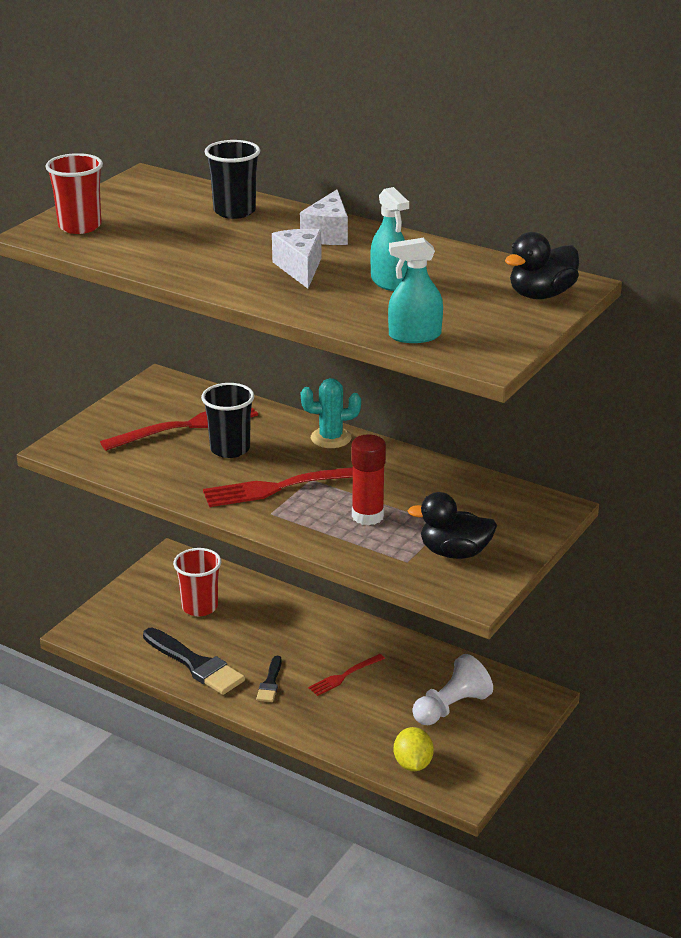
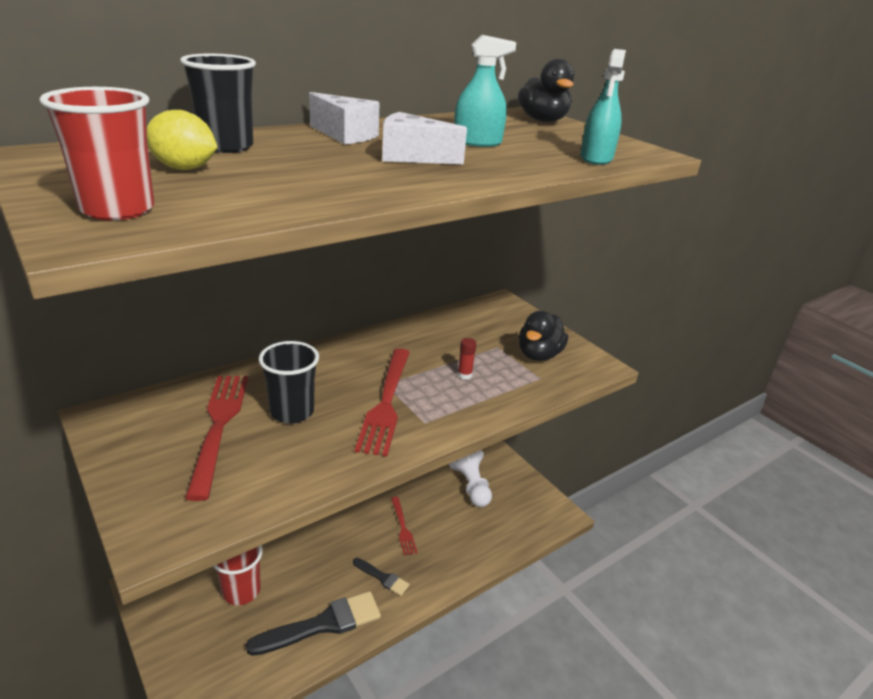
camera: 70 degrees left, 0 degrees up
turquoise cactus [301,378,361,448] -> none
red glue stick [351,434,386,525] -> red glue stick [457,338,477,379], size x0.51
yellow lemon [394,727,434,771] -> yellow lemon moved to [147,110,217,170]

